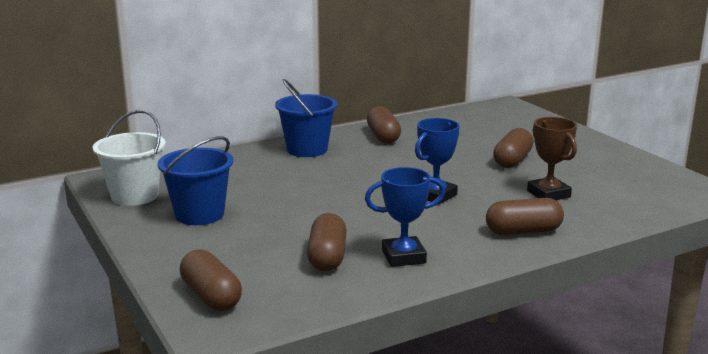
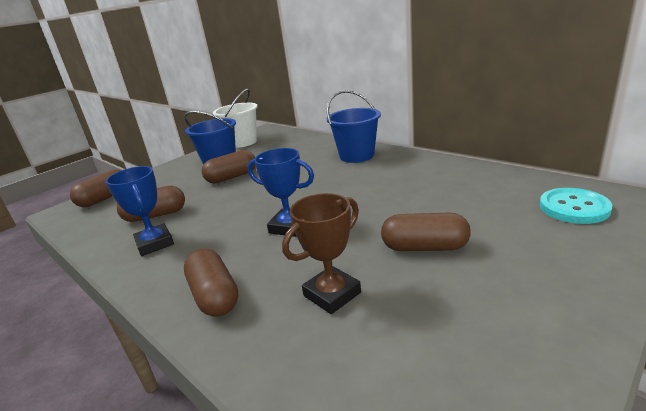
camera: 75 degrees right, 5 degrees up
brown capsule [367,106,401,144] -> brown capsule moved to [201,150,256,183]
none -> turquoise button [540,188,612,224]

